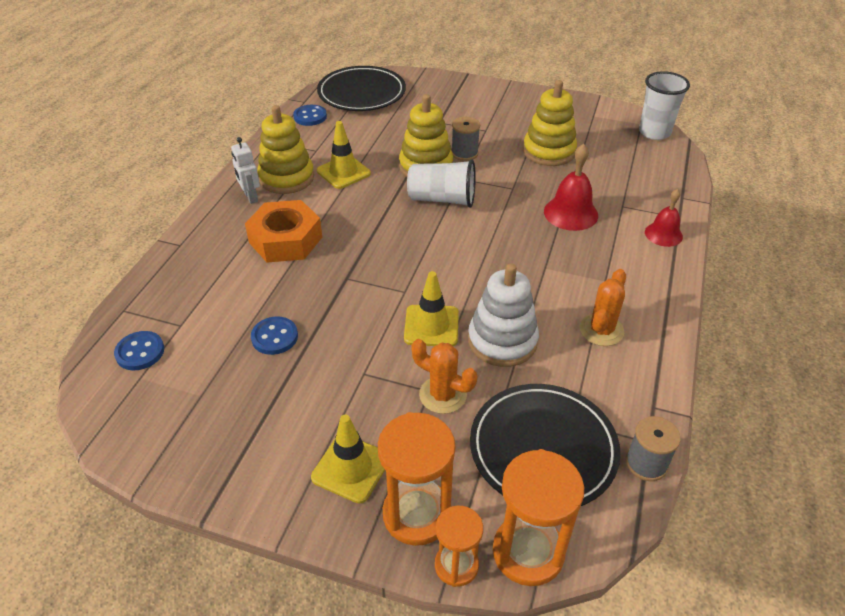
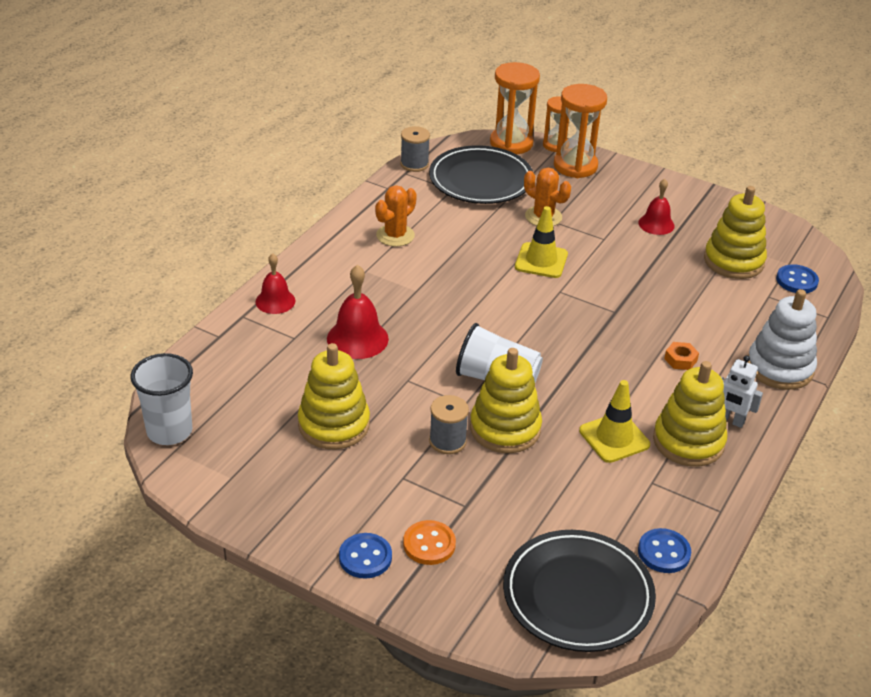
camera: 170 degrees left, 5 degrees down
white robot [231,137,260,204] -> white robot turned 135 degrees clockwise [721,355,763,428]
orange nut [245,200,322,263] -> orange nut [664,342,699,370], size x0.41
blue button [251,316,298,355] -> blue button moved to [339,533,392,578]
yellow traffic cone [311,415,385,503] -> none
white stacking toy [468,263,539,367] -> white stacking toy moved to [748,289,817,390]
none -> orange button [403,520,456,565]
none -> red bell [638,179,675,235]
none -> yellow stacking toy [704,186,767,279]

